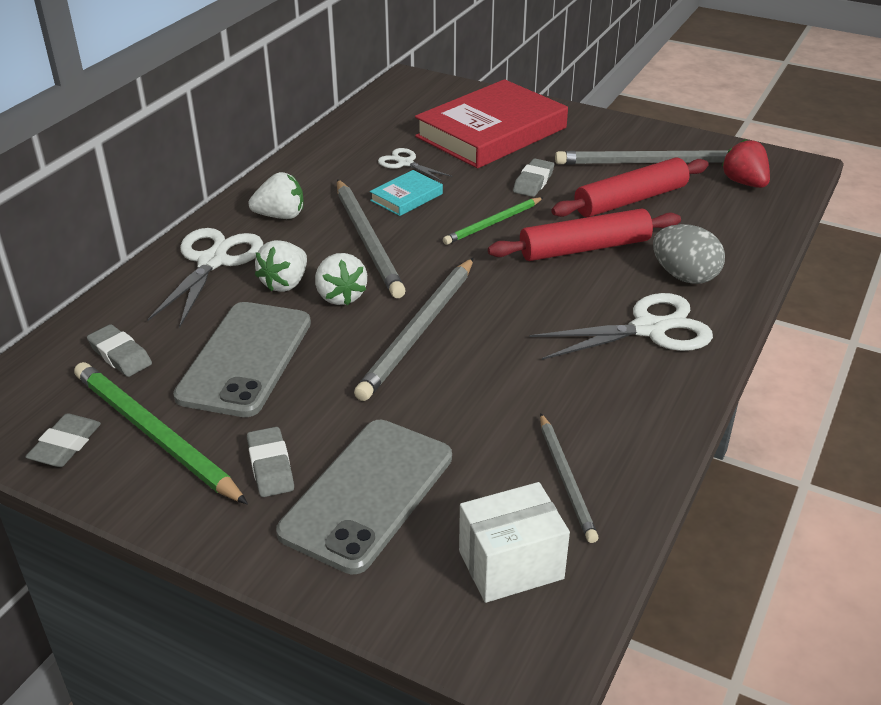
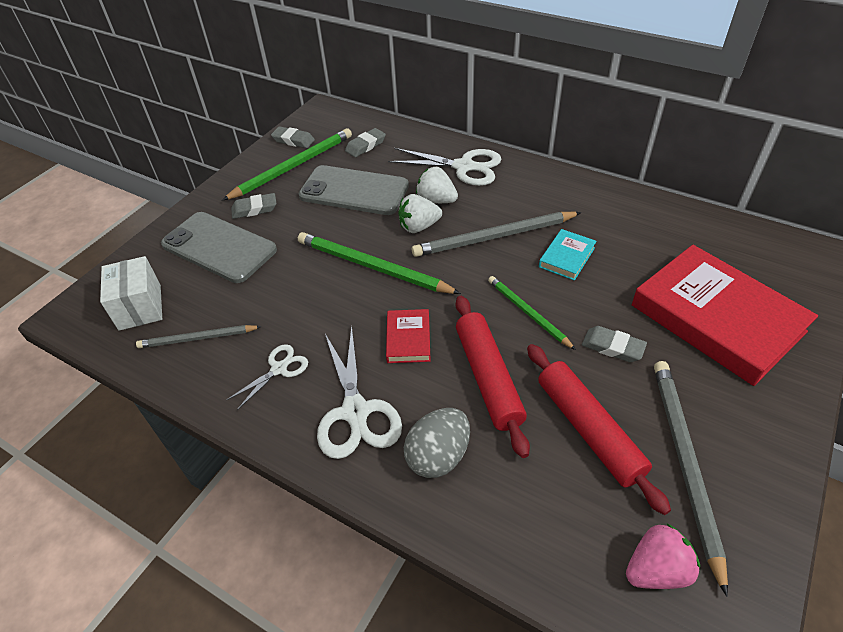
camera: 95 degrees right, 10 degrees up
white strawberry [248,172,304,219] -> none
grey pencil [354,258,474,401] -> green pencil [298,232,461,294]
turquoise book [370,170,443,216] -> turquoise book turned 75 degrees clockwise [539,229,597,281]
white scissors [378,148,453,182] -> white scissors moved to [227,344,308,410]
red strawberry [722,139,770,188] -> pink strawberry [626,523,700,589]
none -> red book [386,309,431,363]

